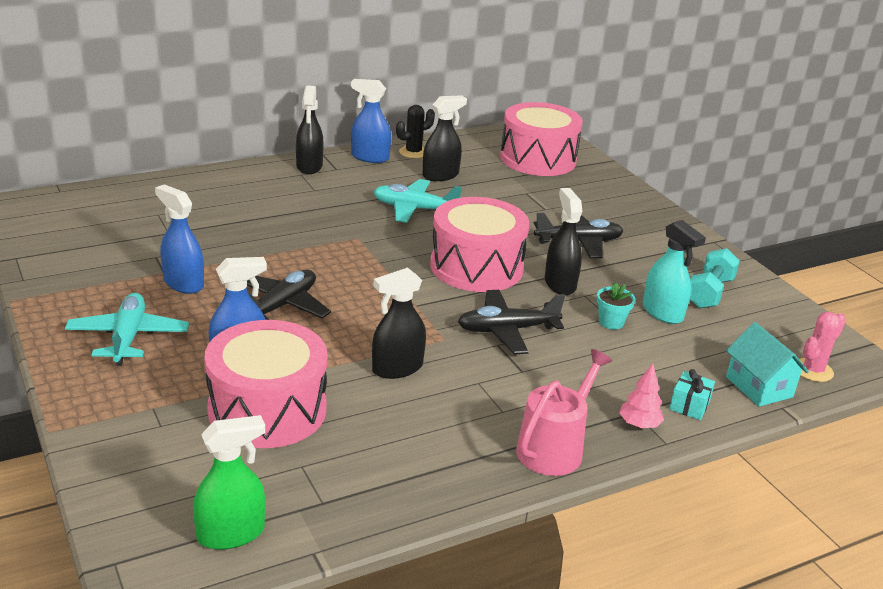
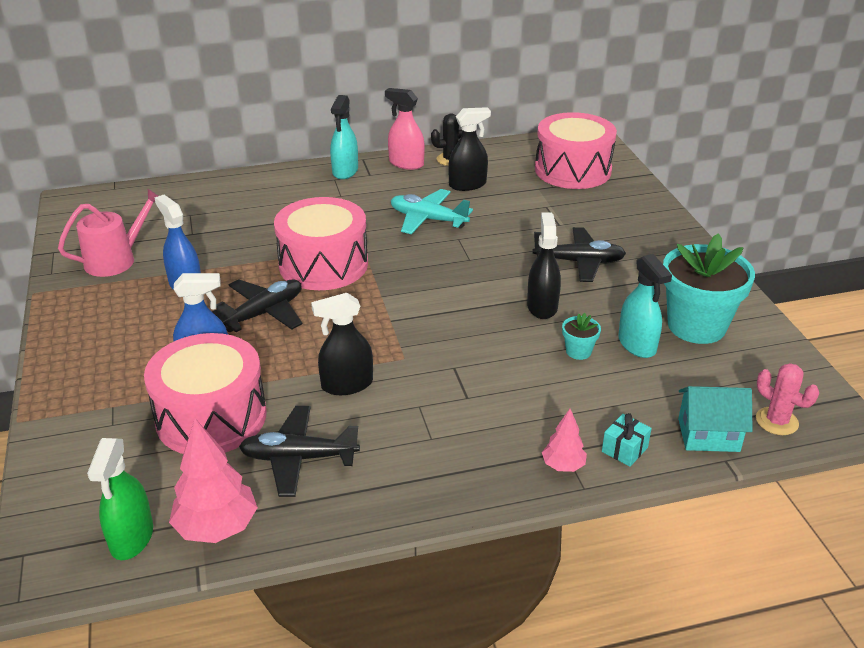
camera: 15 degrees right, 5 degrees up
turquoise plane [65,293,189,366] -> none
green spray bottle [193,415,265,550] -> green spray bottle turned 105 degrees clockwise [87,438,153,560]
black spray bottle [296,85,324,174] -> turquoise spray bottle [330,95,358,179]
blue spray bottle [351,79,391,163] -> pink spray bottle [385,88,425,170]
pink drum [430,197,529,292] -> pink drum moved to [274,197,368,290]
black plane [458,290,565,354] -> black plane moved to [239,406,360,497]
pink watering can [516,349,612,476] -> pink watering can moved to [58,189,158,277]
turquoise dumbbell [690,248,740,309] -> turquoise flower pot [663,233,755,344]
turquoise house [726,322,809,407] -> turquoise house turned 75 degrees counterclockwise [678,386,752,452]
pink cactus [799,312,846,382] -> pink cactus turned 75 degrees clockwise [756,363,819,435]
none -> pink tree [169,418,258,543]

